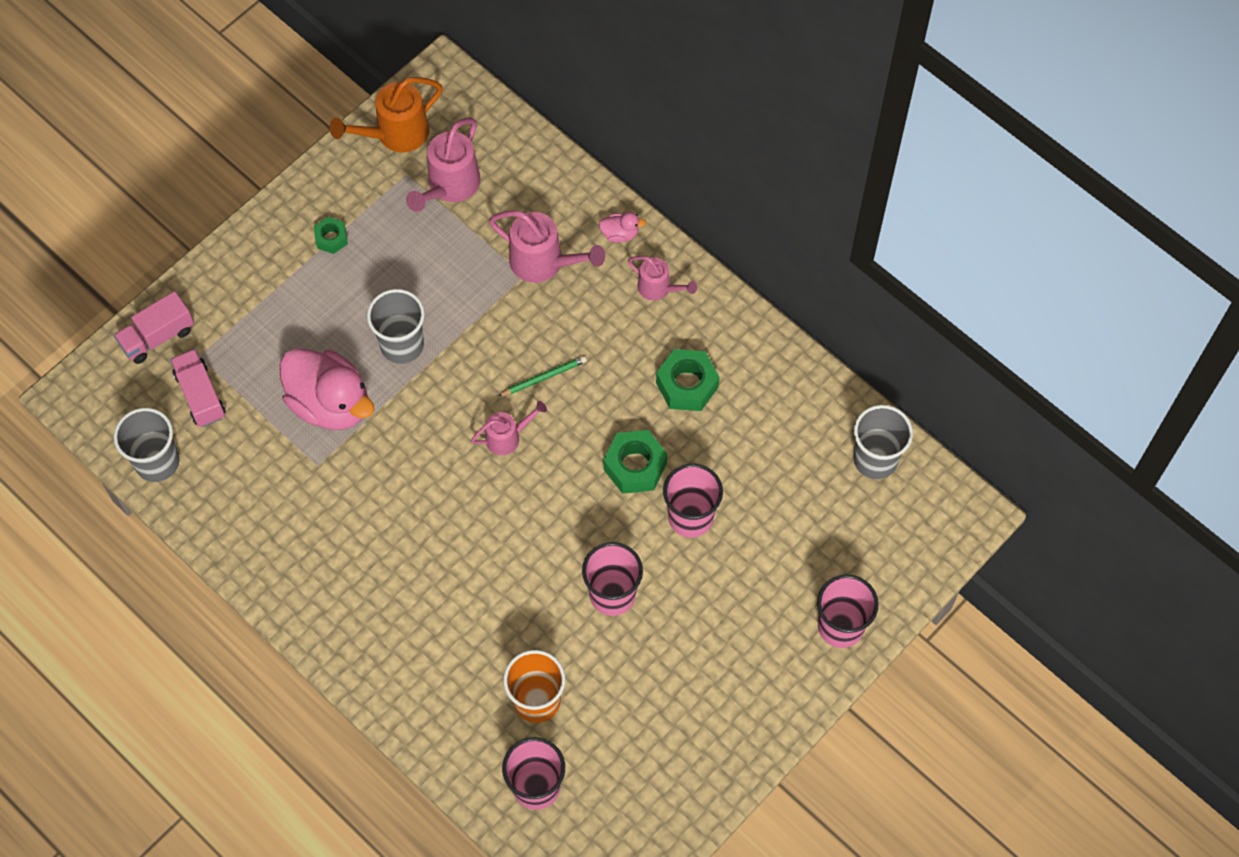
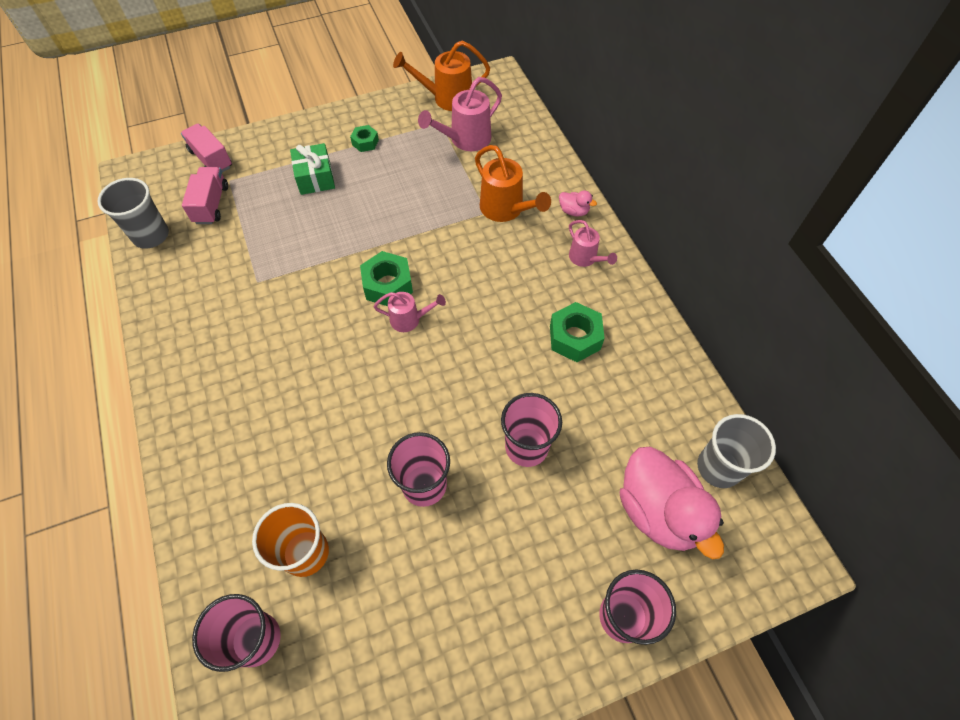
camera: 25 degrees right, 5 degrees down
pink truck [114,291,194,364] -> pink truck turned 60 degrees clockwise [181,124,232,172]
pink duck [280,348,374,430] -> pink duck moved to [620,447,724,559]
grey cup [367,289,425,364] -> none
pink watering can [489,210,605,283] -> orange watering can [475,145,551,222]
green pencil [498,356,587,396] -> none
green nut [603,430,667,494] -> green nut moved to [360,251,413,306]
none -> green gift [290,143,335,195]

